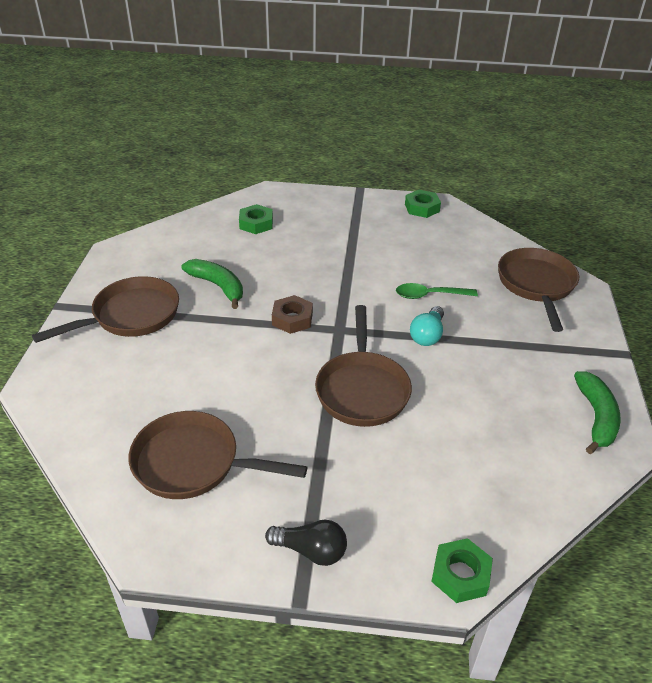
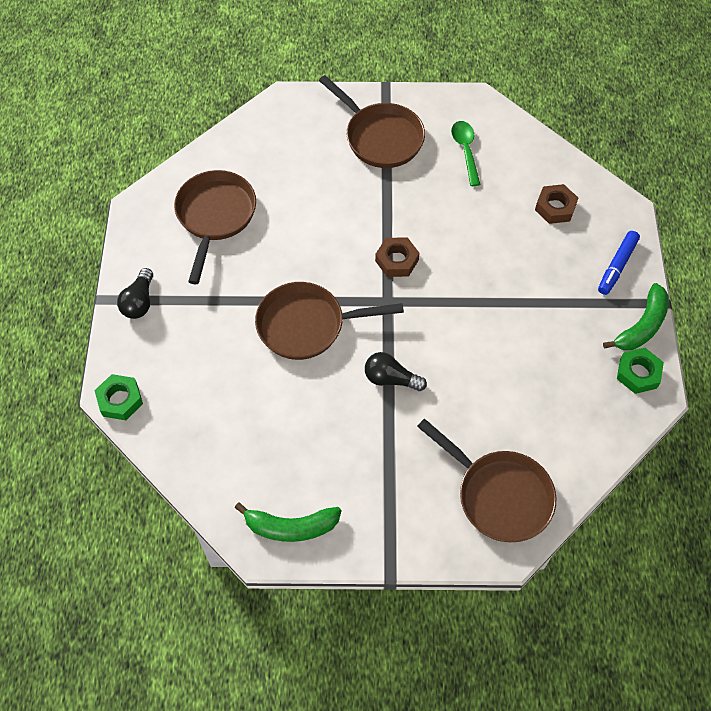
camera: 85 degrees right, 20 degrees up
green banana [182,259,243,309] -> green banana moved to [603,283,669,350]
green nut [239,204,273,234] -> brown nut [535,184,578,224]
green spoon [396,283,478,299] -> green spoon moved to [451,121,481,186]
turquoise light bulb [410,306,444,346] -> black light bulb [365,352,427,391]
brown pan [498,248,579,332] -> brown pan turned 45 degrees clockwise [417,419,556,542]
none -> blue marker [598,231,640,295]

